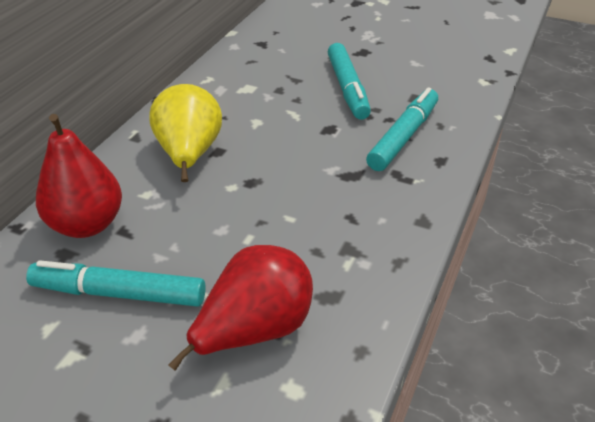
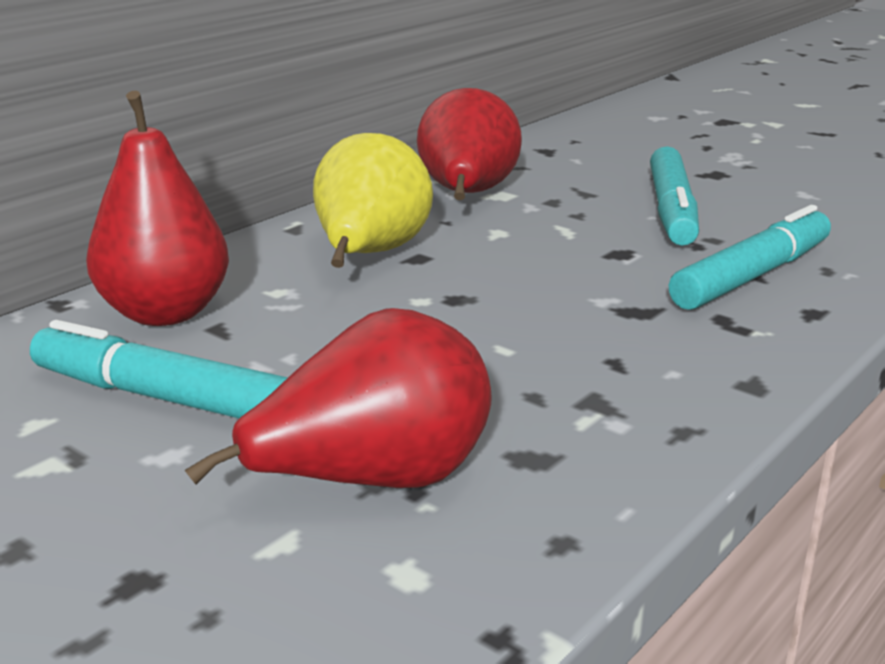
camera: 15 degrees right, 15 degrees down
none -> red pear [417,88,522,200]

